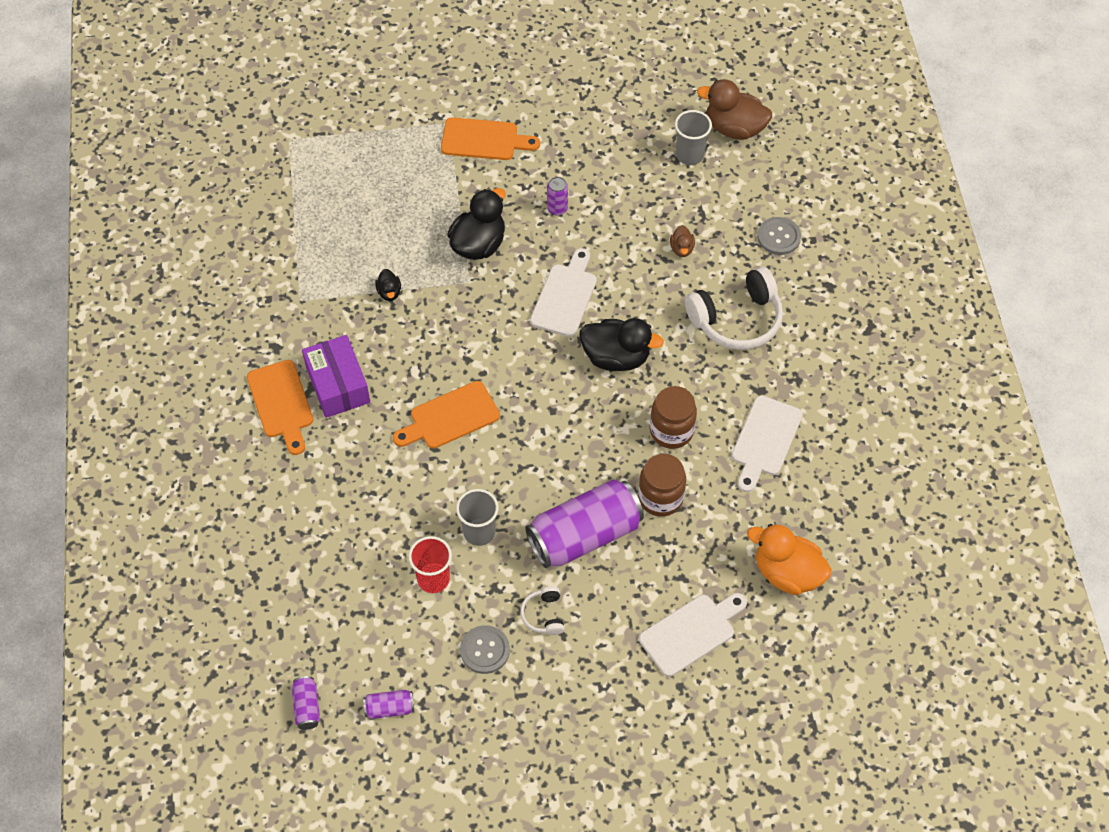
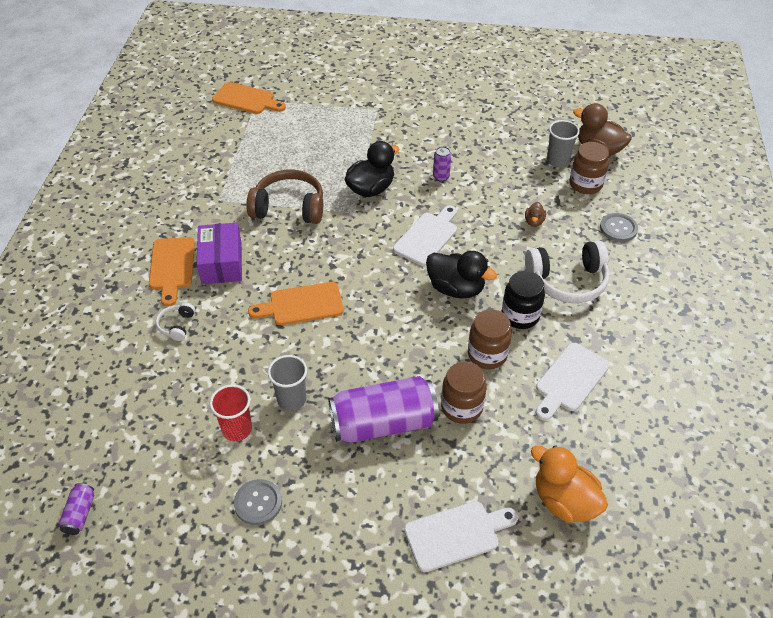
camera: 15 degrees right, 10 degrees down
purple can [363,690,414,719] -> none
black duck [375,269,401,301] -> brown headphones [246,170,323,224]
orange cutting board [441,117,540,160] -> orange cutting board moved to [212,82,286,114]
white headphones [520,586,564,635] -> white headphones moved to [156,303,195,341]
none -> black jar [502,271,545,329]
none -> brown jar [570,142,609,194]

